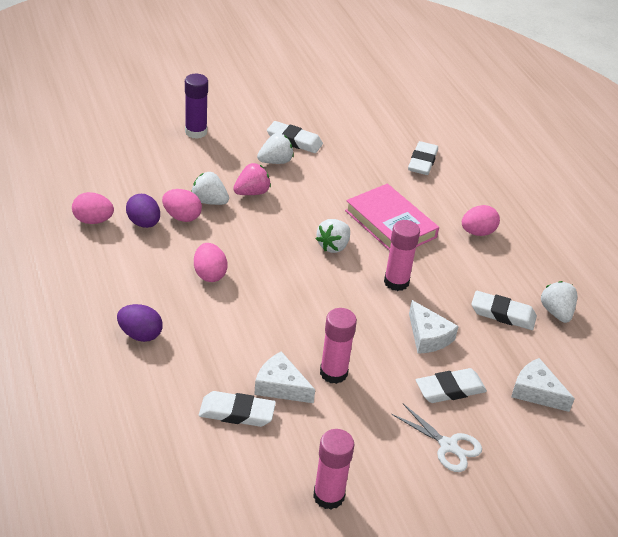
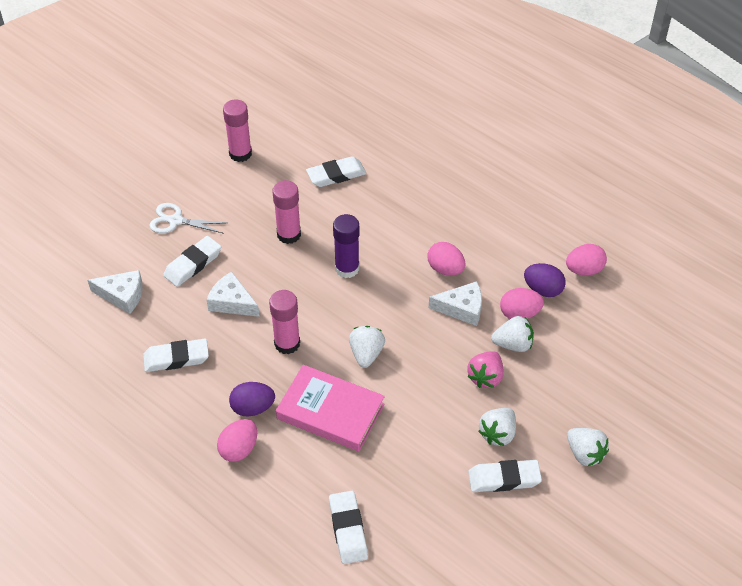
camera: 155 degrees right, 10 degrees up
purple egg [117,304,163,342] -> purple egg moved to [229,382,275,417]
purple glue stick [185,74,208,139] -> purple glue stick moved to [333,214,359,278]
white cheese [254,351,315,403] -> white cheese moved to [429,281,482,326]
white strawberry [541,281,577,323] -> white strawberry moved to [567,428,609,467]

